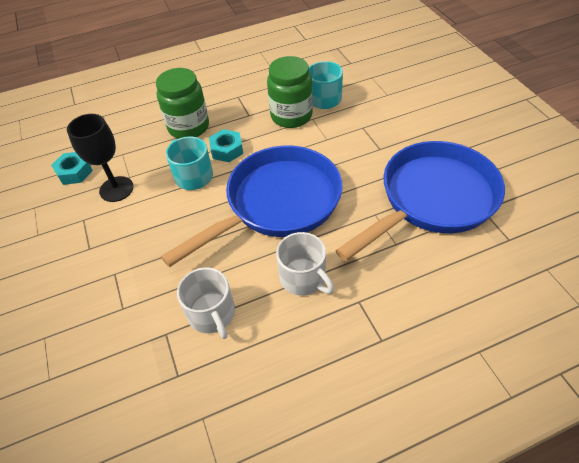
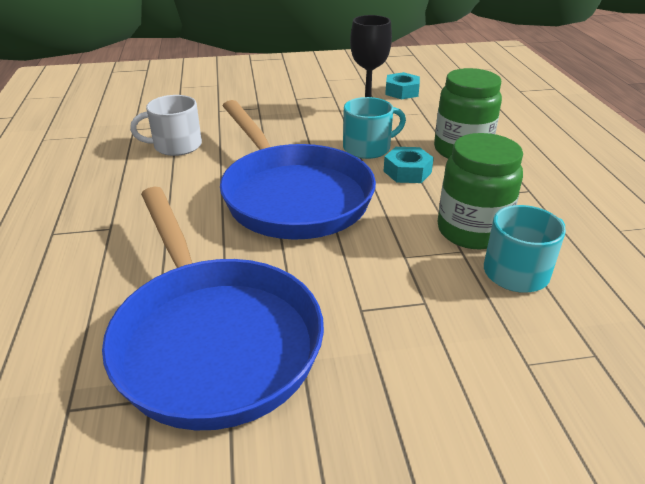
camera: 100 degrees right, 15 degrees down
white mug [276,232,334,296] -> none

